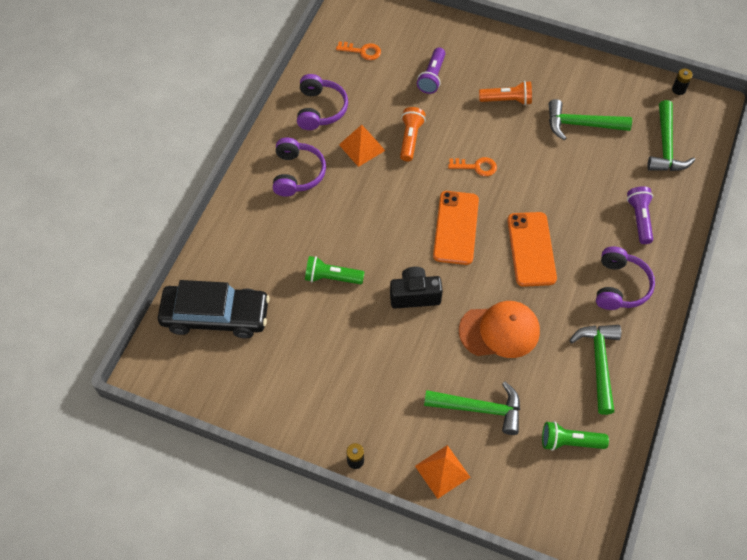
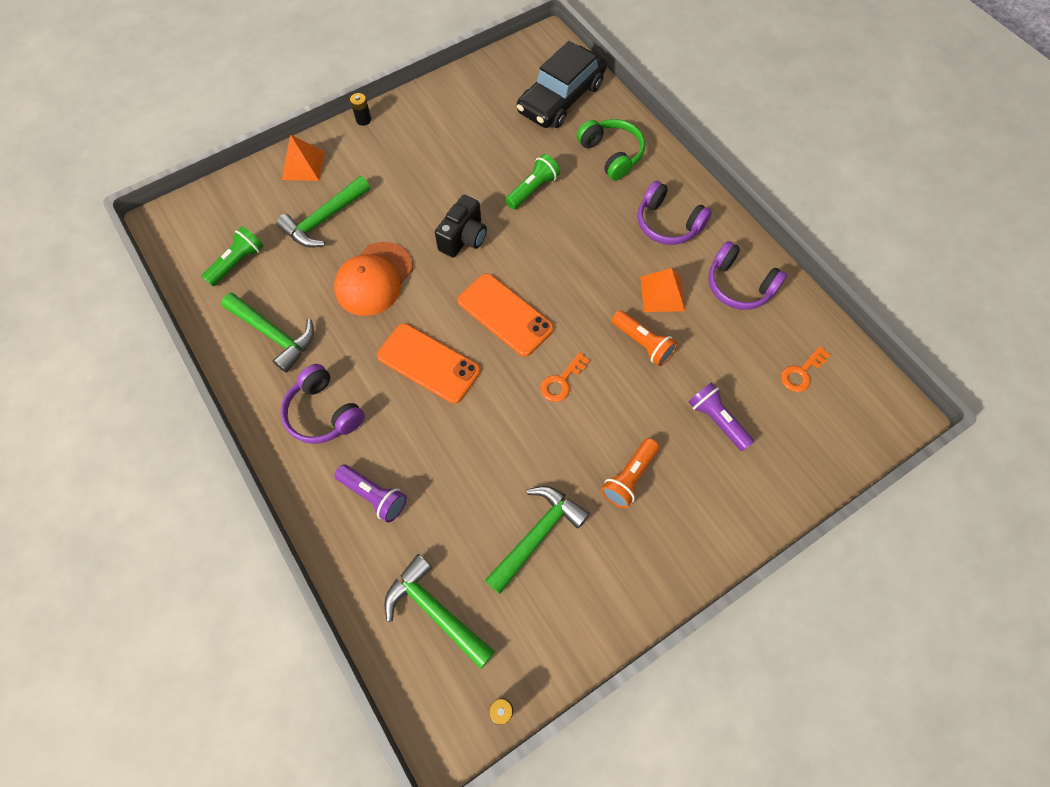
camera: 125 degrees right, 5 degrees up
none -> green headphones [577,119,645,180]

